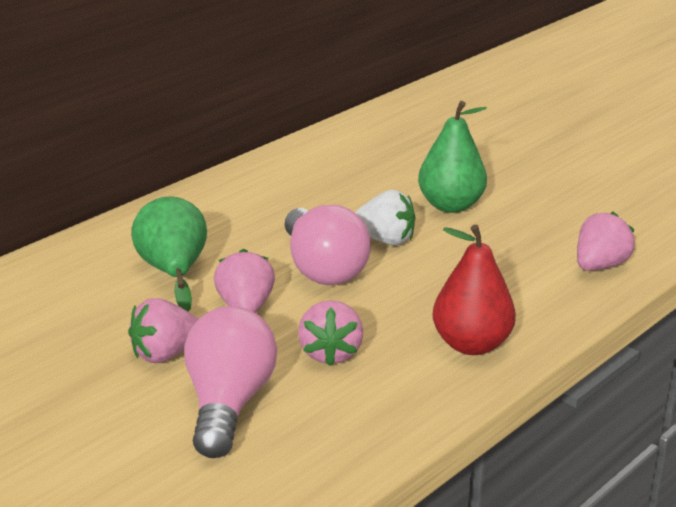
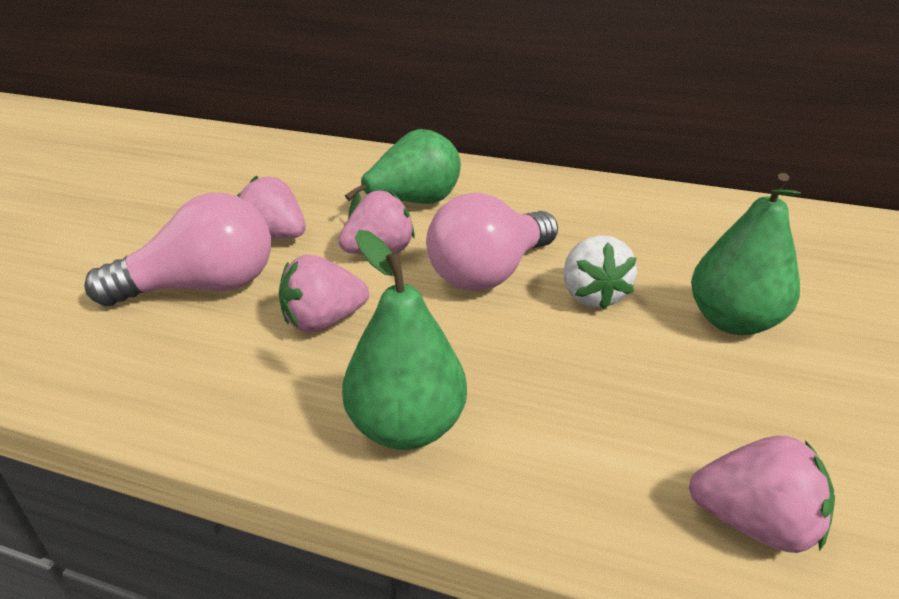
camera: 65 degrees right, 5 degrees up
red pear [433,224,516,355] -> green pear [342,230,467,450]

